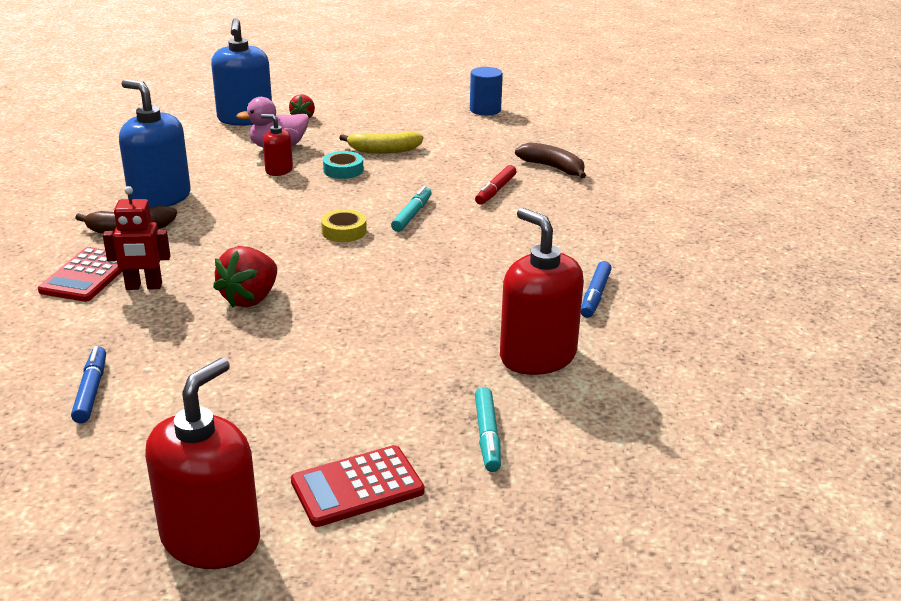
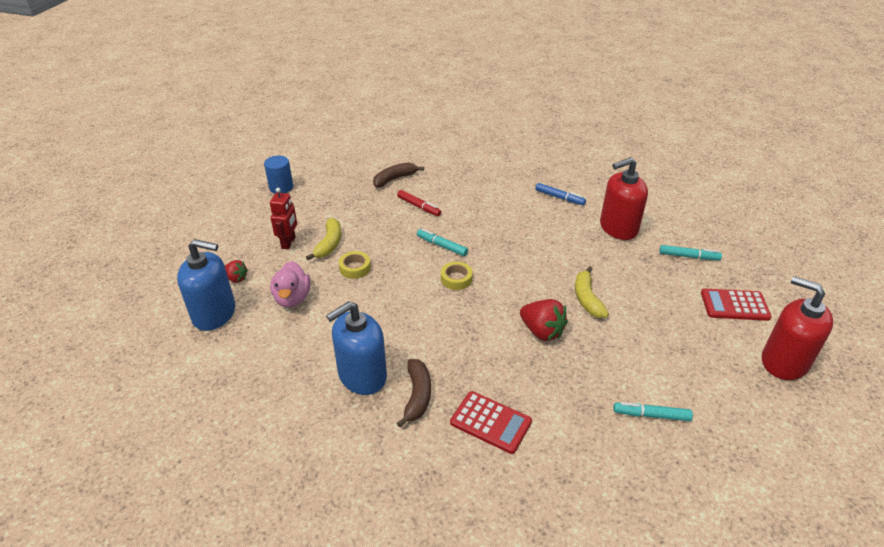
camera: 75 degrees left, 10 degrees up
blue marker [71,346,106,423] -> turquoise marker [613,402,693,421]
red robot [103,186,170,290] -> red robot moved to [270,188,297,249]
red soap dispenser [261,114,293,176] -> none
red calculator [291,445,425,527] -> red calculator turned 105 degrees clockwise [701,289,772,321]
turquoise tape [323,151,363,179] -> yellow tape [339,251,371,279]
none -> yellow banana [575,266,609,318]

